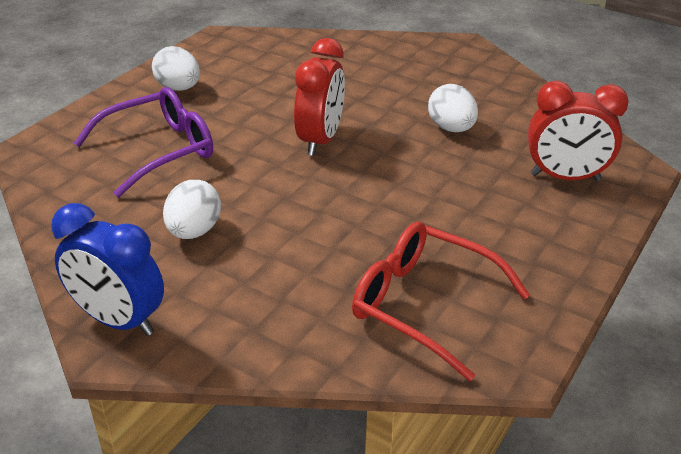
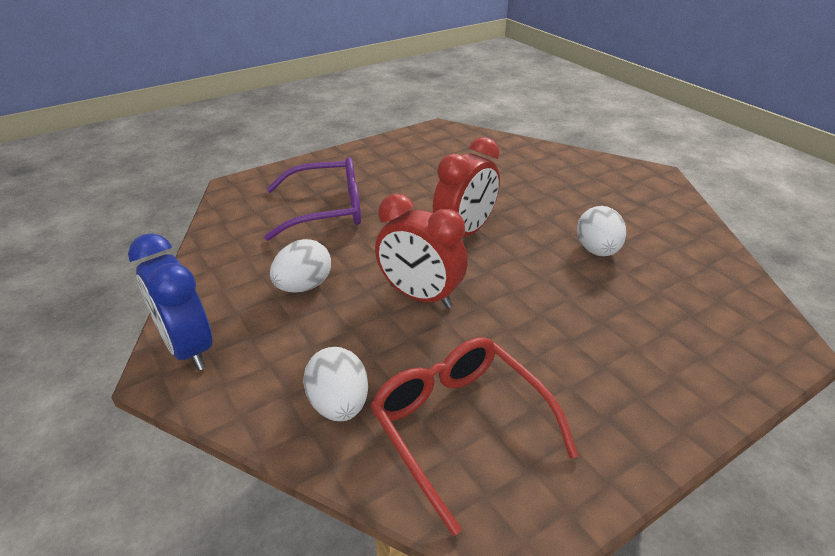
camera: 25 degrees right, 0 degrees up
white egg [152,46,200,91] -> white egg moved to [303,347,368,421]
red clock [528,81,629,181] -> red clock moved to [375,194,468,308]

